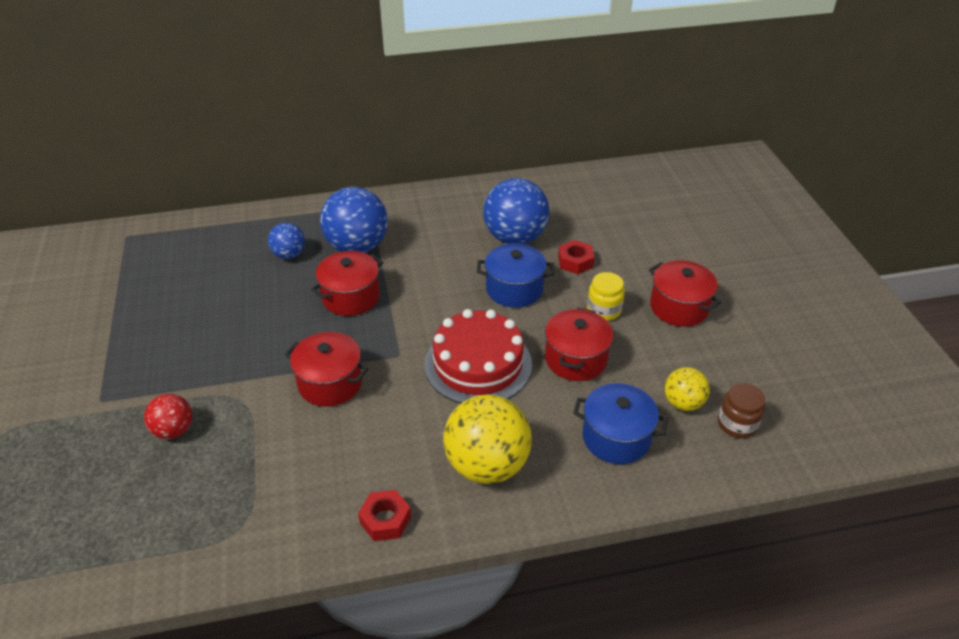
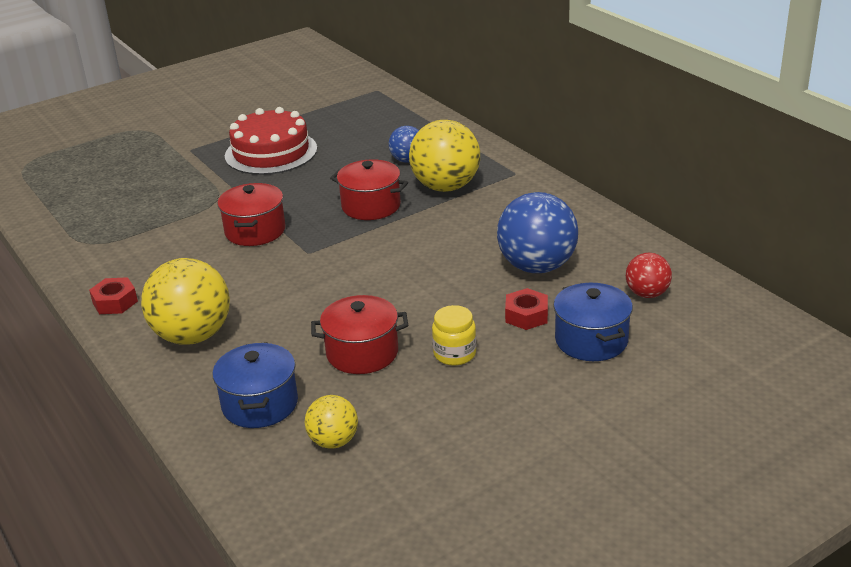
camera: 70 degrees right, 10 degrees down
red ball [144,394,192,439] -> red ball moved to [626,253,672,298]
blue ball [320,187,388,253] -> yellow ball [409,120,480,192]
red cake [425,309,532,403] -> red cake moved to [225,107,317,175]
blue pot [477,243,554,308] -> blue pot moved to [553,283,633,361]
red pot [649,260,721,327] -> none
brown jar [718,383,765,438] -> none

